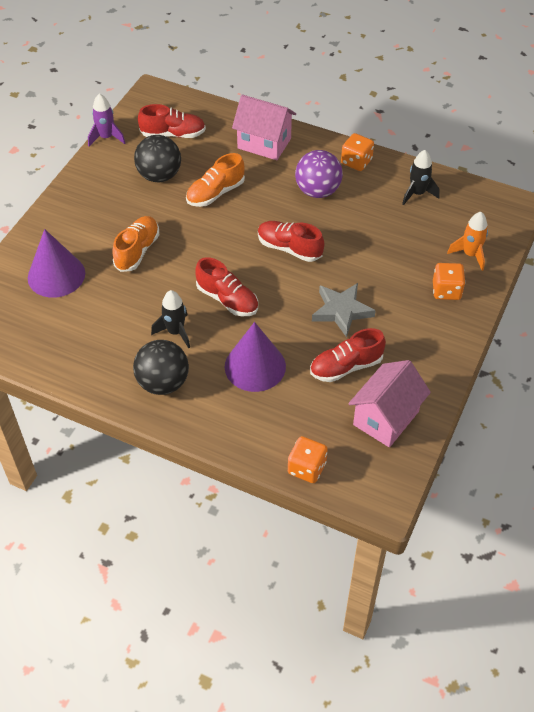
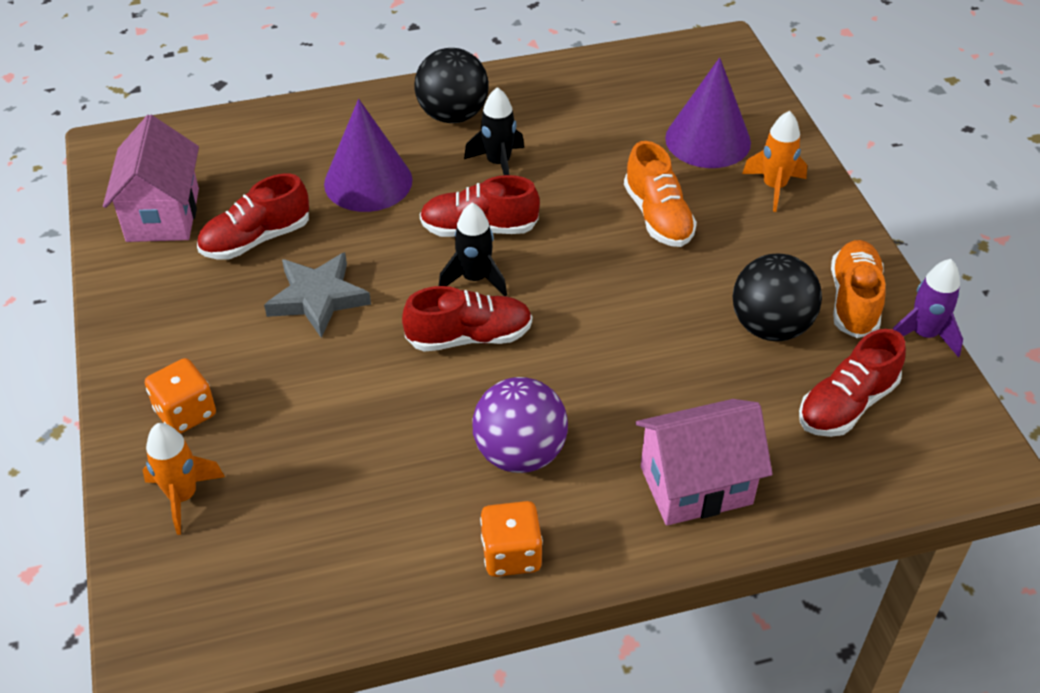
camera: 140 degrees right, 5 degrees down
orange shoe [186,153,245,207] -> orange shoe moved to [831,240,886,338]
orange dice [288,436,328,483] -> none
red shoe [310,328,386,382] -> red shoe turned 150 degrees counterclockwise [197,174,309,259]
black rocket [402,150,440,205] -> black rocket moved to [439,202,507,296]
none -> orange rocket [742,111,807,212]

